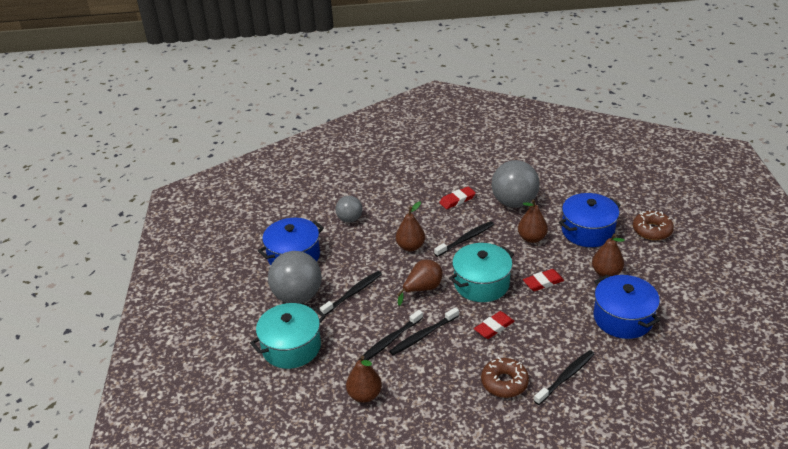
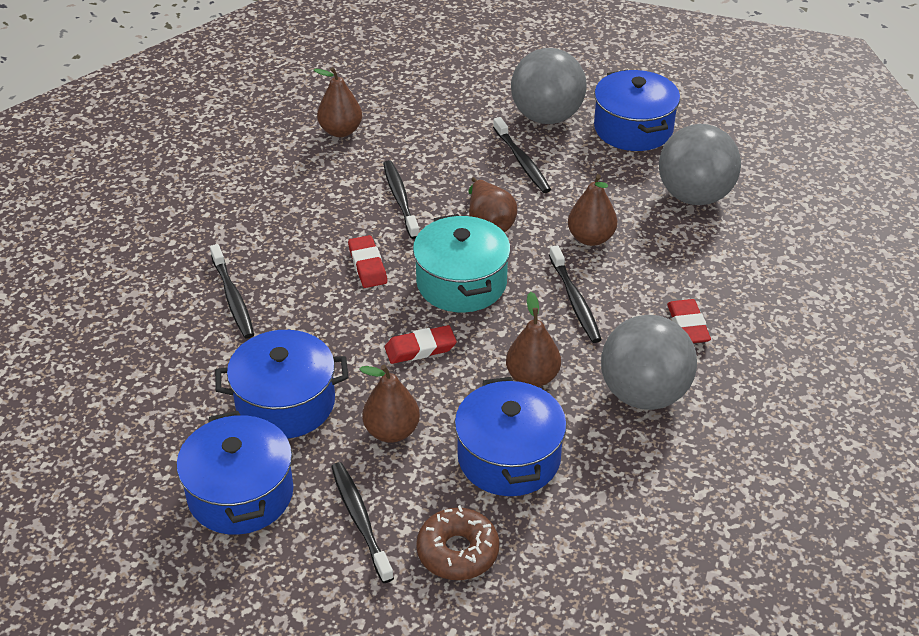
camera: 110 degrees right, 5 degrees up
turquoise pot [250,303,326,369] -> none
grey ball [335,196,363,223] -> grey ball [659,124,741,205], size x1.77
black toothbrush [358,310,423,360] -> black toothbrush moved to [331,462,394,583]
brown donut [481,357,529,398] -> none
red eraser [523,269,564,291] -> red eraser turned 75 degrees clockwise [385,325,457,364]
none -> blue pot [176,411,294,535]

